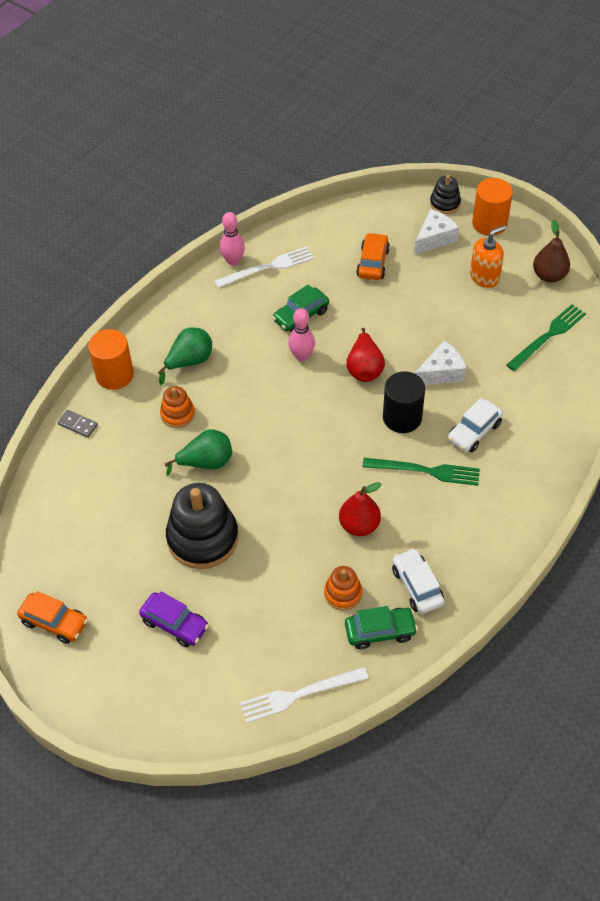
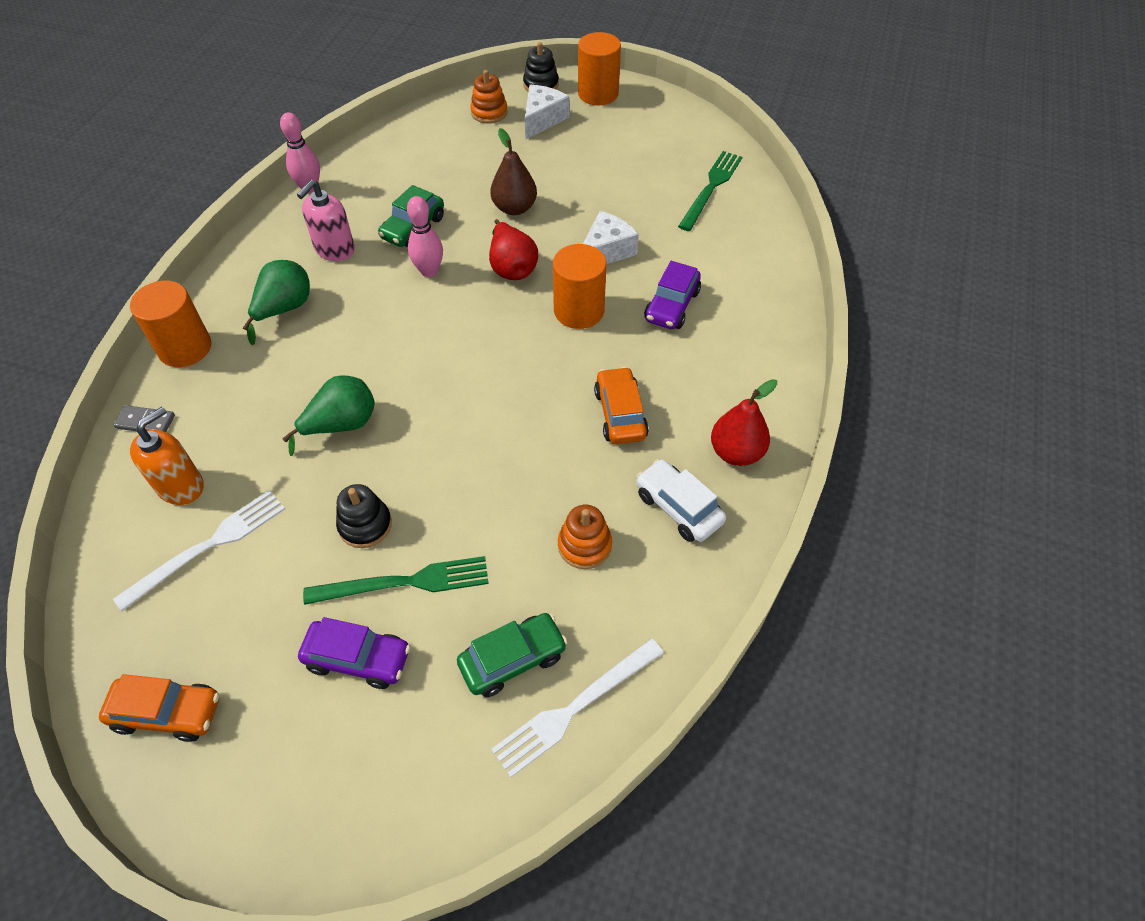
camera: 20 degrees left, 0 degrees up
orange stacking toy [160,386,195,428] -> orange stacking toy moved to [470,70,508,124]
black stacking toy [166,483,239,569] -> black stacking toy [336,484,392,548], size x0.51
white fork [214,246,314,288] -> white fork moved to [113,490,285,611]
red pear [339,482,381,536] -> red pear moved to [711,379,777,466]
green car [345,606,418,649] -> green car moved to [457,613,568,697]
orange car [356,233,390,280] -> orange car moved to [594,367,649,444]
green fork [363,458,480,486] -> green fork moved to [303,556,489,605]
black cylinder [383,371,425,433] -> orange cylinder [553,244,606,329]
white car [448,398,503,452] -> purple car [644,261,701,329]
orange soap dispenser [470,225,506,288] -> orange soap dispenser moved to [130,407,204,505]
brown pear [533,220,570,283] -> brown pear moved to [490,128,537,215]
none -> pink soap dispenser [297,180,355,261]

